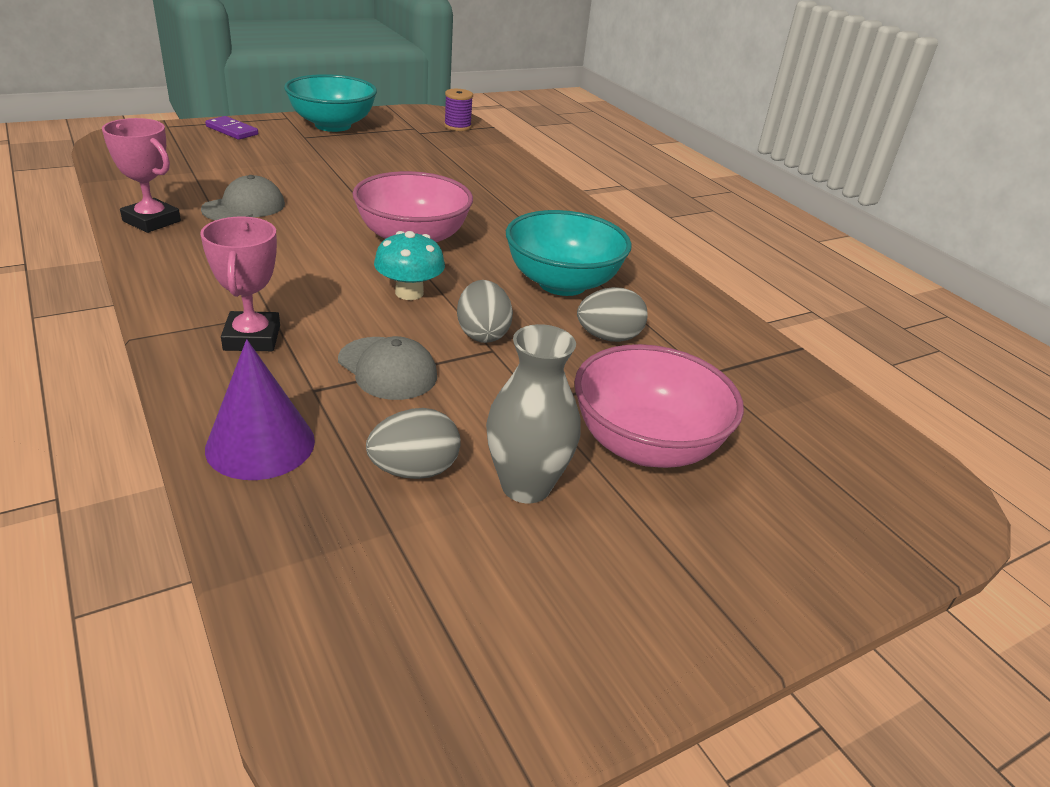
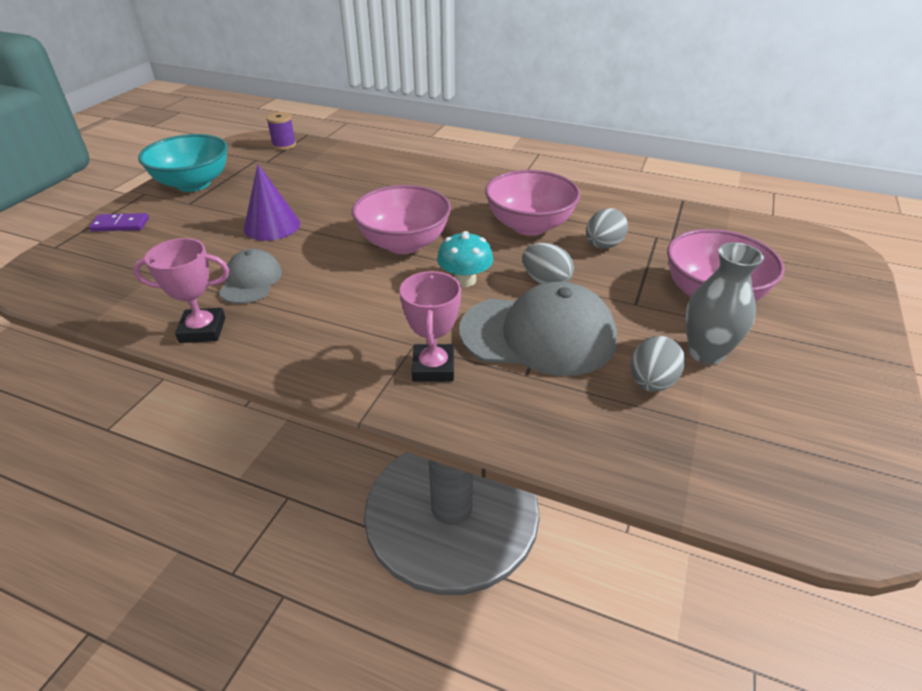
camera: 35 degrees left, 5 degrees up
pink trophy [200,217,280,351] -> pink trophy turned 45 degrees clockwise [400,271,461,381]
purple cone [205,339,315,480] -> purple cone moved to [244,164,300,241]
grey cap [338,336,437,400] -> grey cap [459,282,617,376], size x1.83
turquoise bowl [506,210,632,296] -> pink bowl [485,170,580,236]

